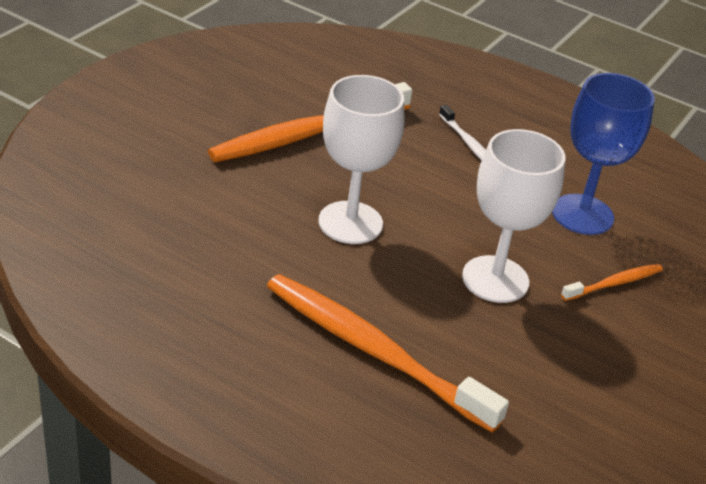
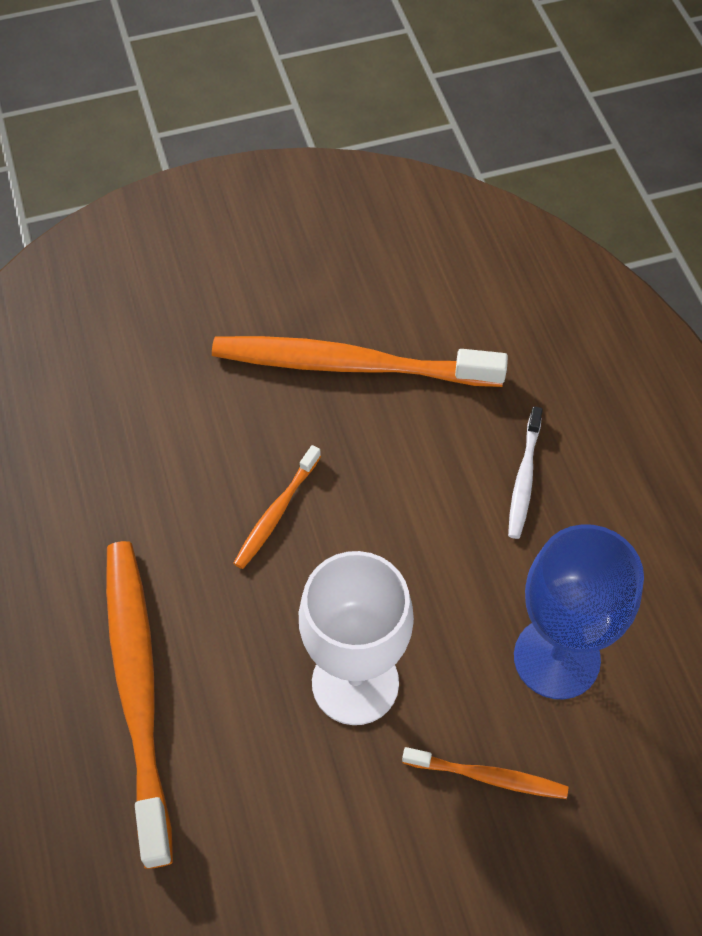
camera: 45 degrees right, 20 degrees up
white goblet [318,75,404,244] -> orange toothbrush [233,445,321,569]

